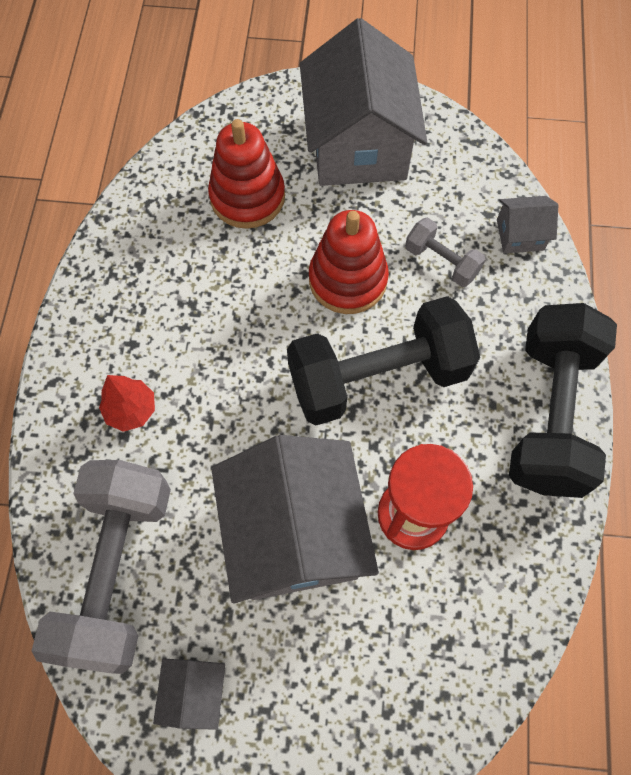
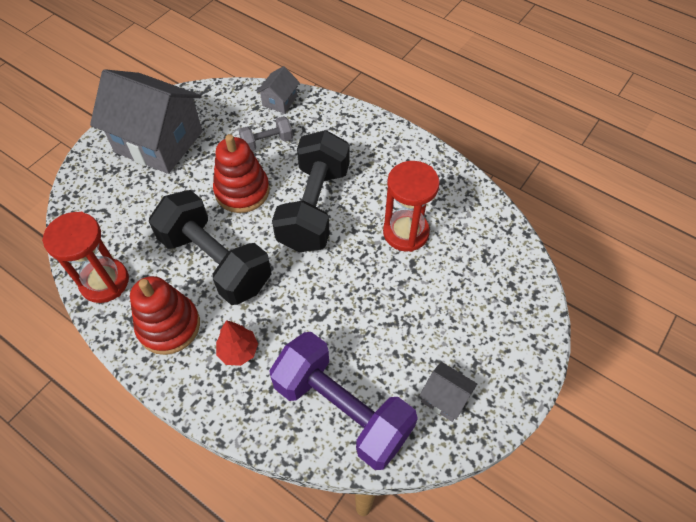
camera: 60 degrees left, 10 degrees down
grey dumbbell [31,460,171,674] -> purple dumbbell [269,332,418,470]
red stacking toy [208,119,285,229] -> red stacking toy moved to [130,276,200,355]
grey house [211,435,379,603] -> none
black dumbbell [509,303,617,498] -> black dumbbell moved to [149,190,271,305]
none -> red hourglass [42,212,129,303]

